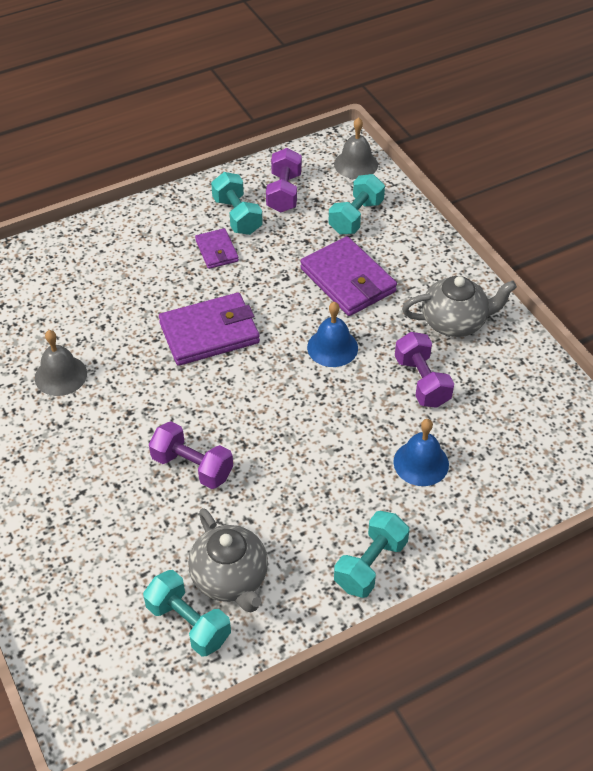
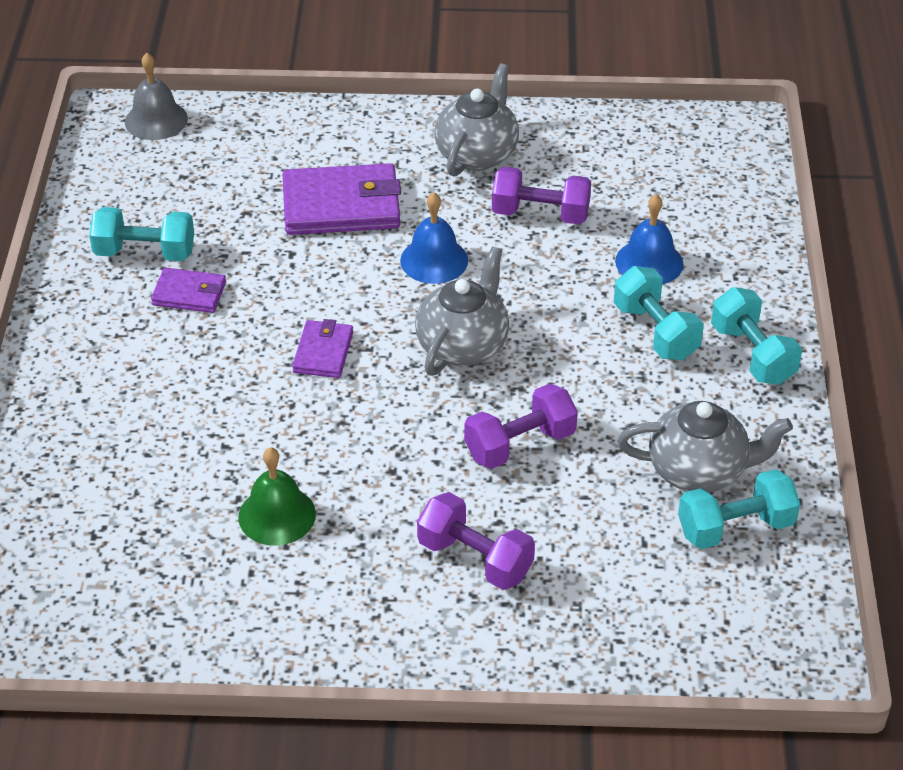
camera: 60 degrees left, 5 degrees down
grey bell [35,330,87,396] -> green bell [238,447,316,545]
purple wallet [159,293,260,366] -> purple wallet [292,319,353,378], size x0.55
purple dumbbell [266,148,302,212] -> purple dumbbell moved to [417,492,535,590]
turquoise dumbbell [328,174,385,234] -> turquoise dumbbell moved to [614,266,704,360]
none -> grey teapot [415,246,509,375]

